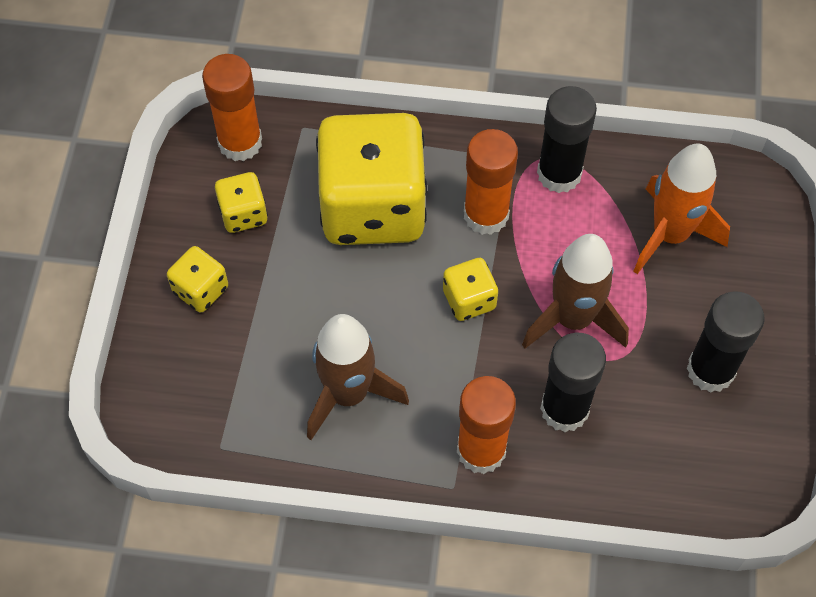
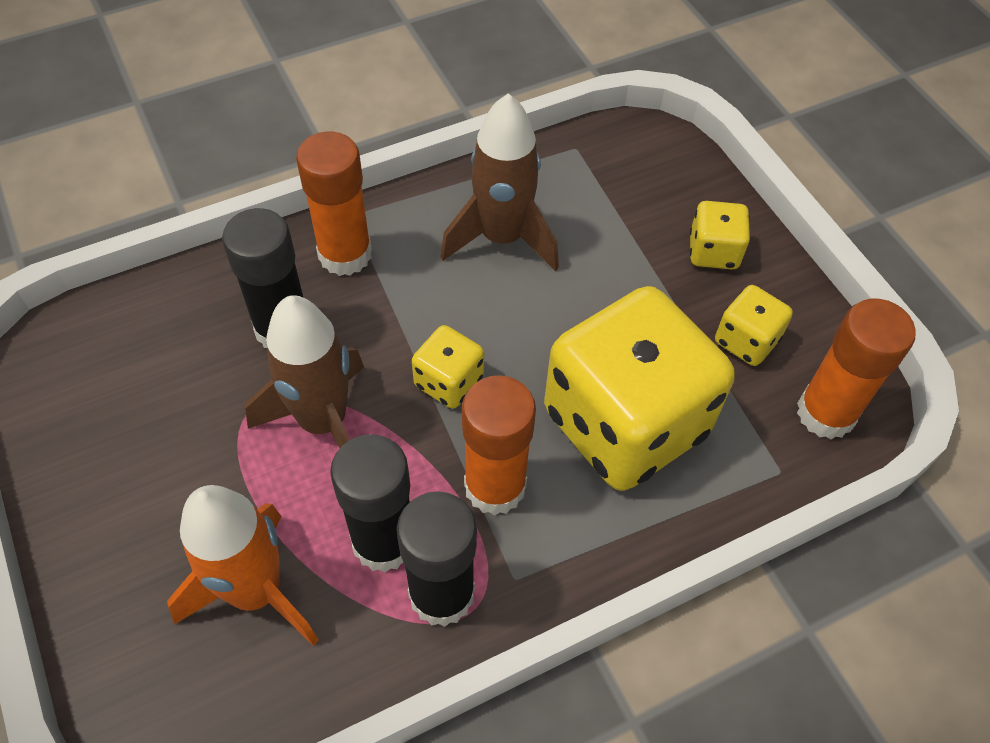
camera: 145 degrees right, 5 degrees down
black glue stick [687,291,764,393] -> black glue stick moved to [330,434,410,572]

